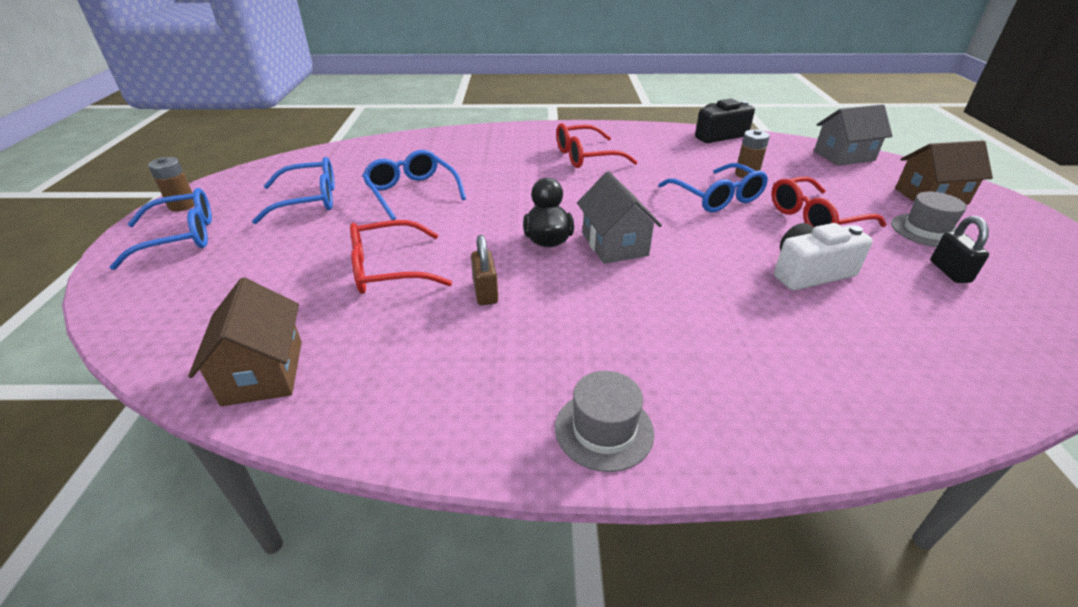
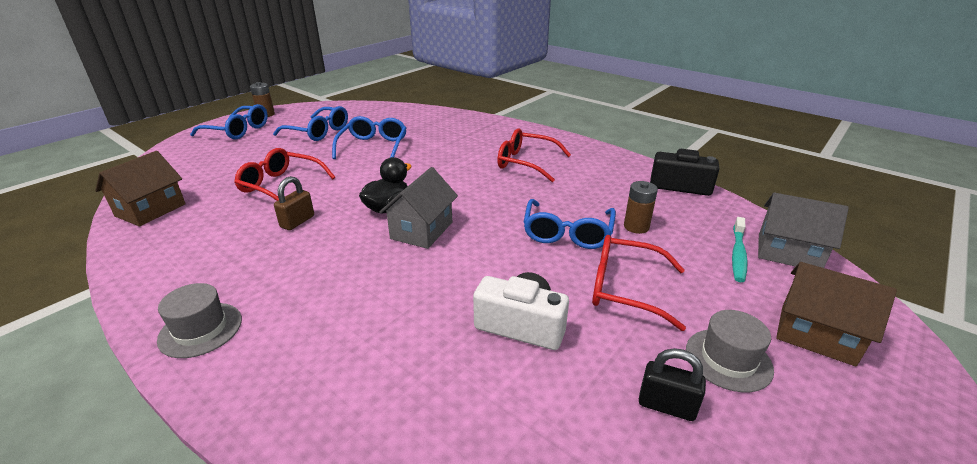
camera: 40 degrees right, 5 degrees down
black padlock [930,216,989,283] -> black padlock turned 75 degrees clockwise [639,348,706,421]
none -> turquoise toothbrush [732,217,748,282]

